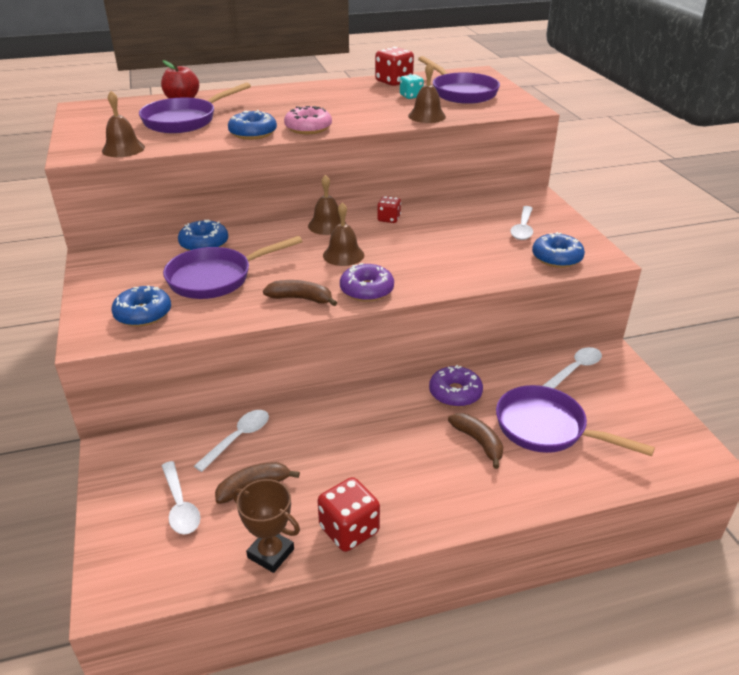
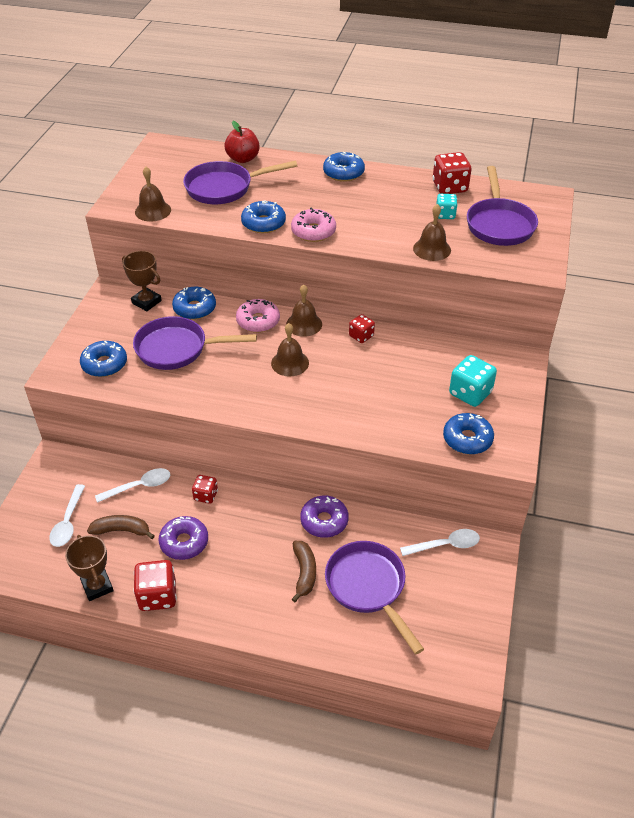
camera: 30 degrees right, 10 degrees up
brown banana [263,280,337,306] -> none
purple donut [340,263,394,302] -> purple donut moved to [159,516,208,560]
white spoon [510,206,533,240] -> turquoise dice [449,355,497,407]
none -> brown trophy [122,251,162,311]
none -> red dice [192,475,218,504]
none -> pink donut [236,299,280,333]
none -> blue donut [323,152,365,182]

